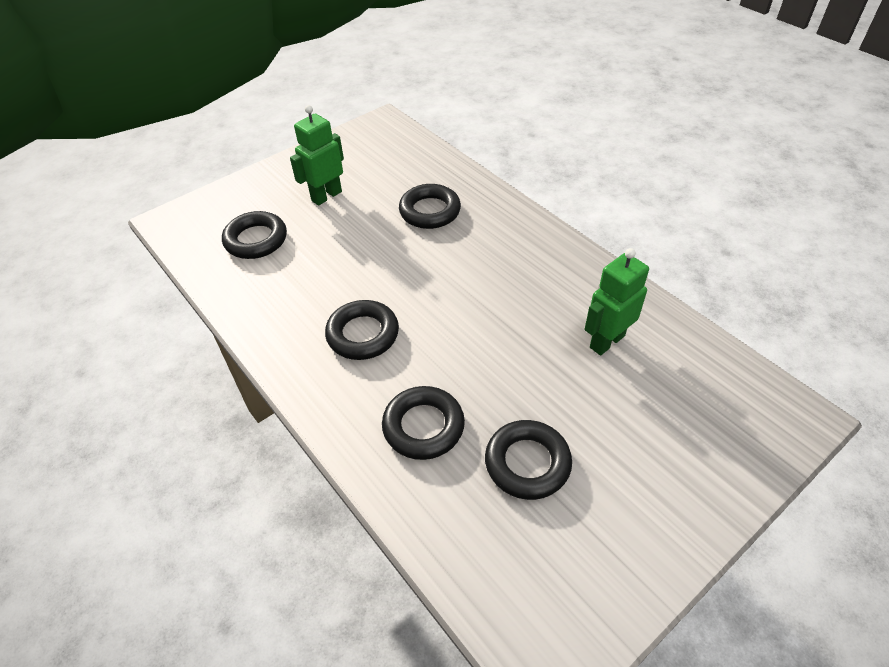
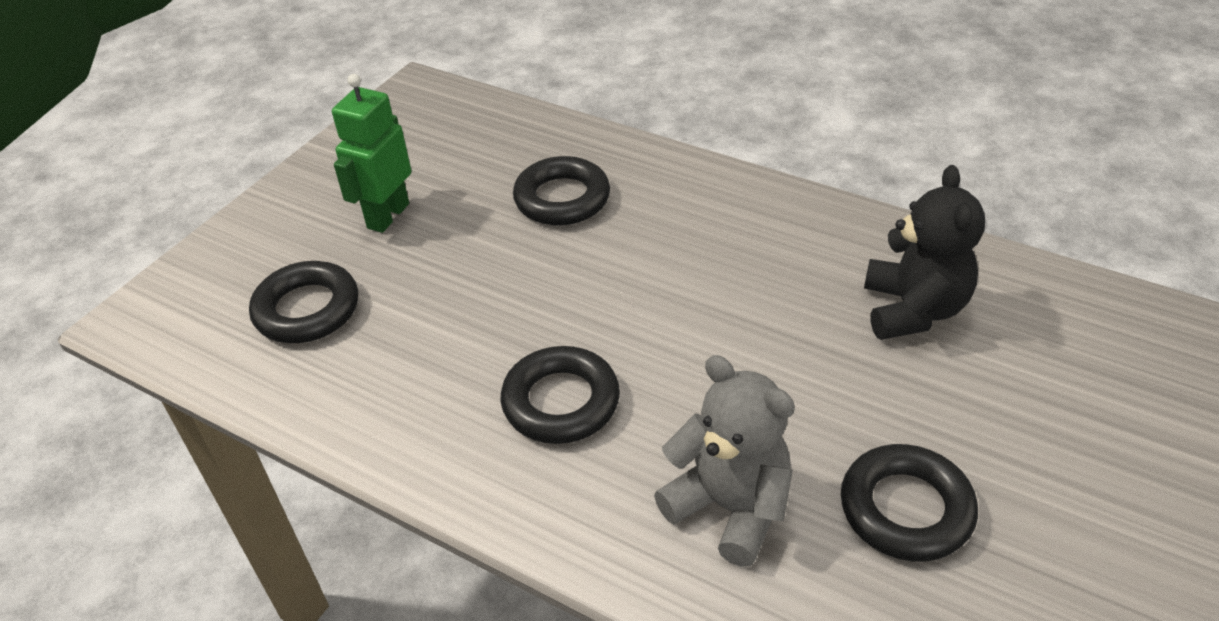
camera: 20 degrees left, 5 degrees down
black ring [382,386,465,460] -> grey teddy bear [654,355,795,567]
green robot [585,248,649,355] -> black teddy bear [864,165,985,340]

